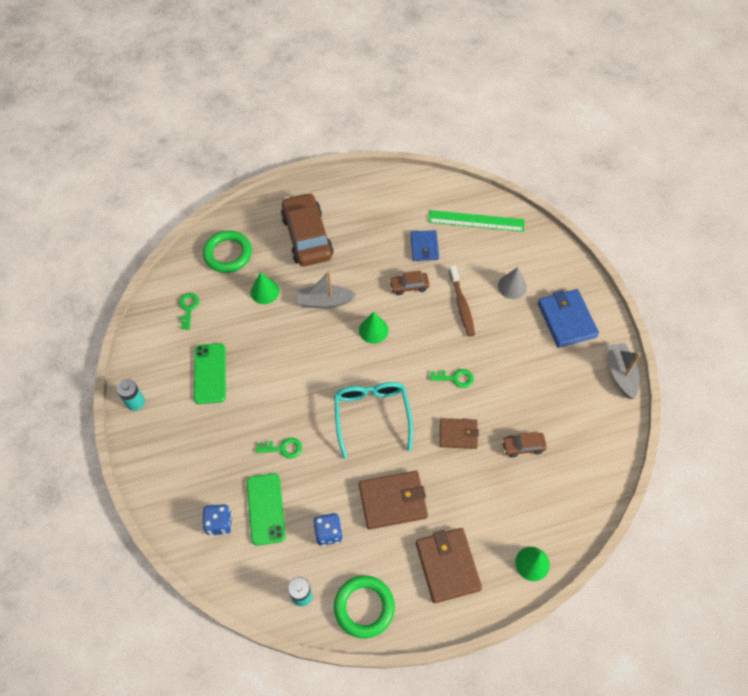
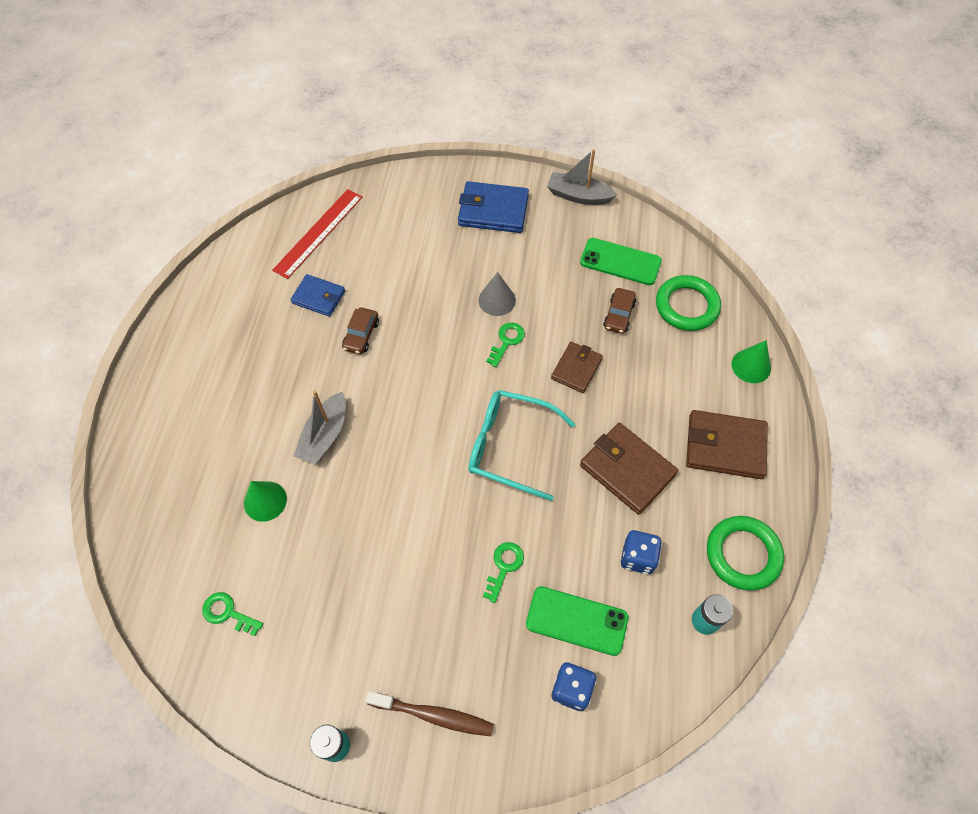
camera: 65 degrees left, 0 degrees up
green phone [194,343,226,404] -> green phone moved to [580,238,662,285]
green ring [203,230,252,273] -> green ring moved to [656,275,721,331]
brown car [281,192,334,266] -> none
green cone [359,312,389,344] -> none
brown wallet [359,471,428,530] -> brown wallet turned 60 degrees counterclockwise [580,423,678,515]
green ruler [428,210,525,232] -> red ruler [272,189,363,279]
brown toothbrush [449,265,475,337] -> brown toothbrush moved to [365,691,494,736]
grey cone [498,267,527,299] -> grey cone moved to [479,272,516,316]

